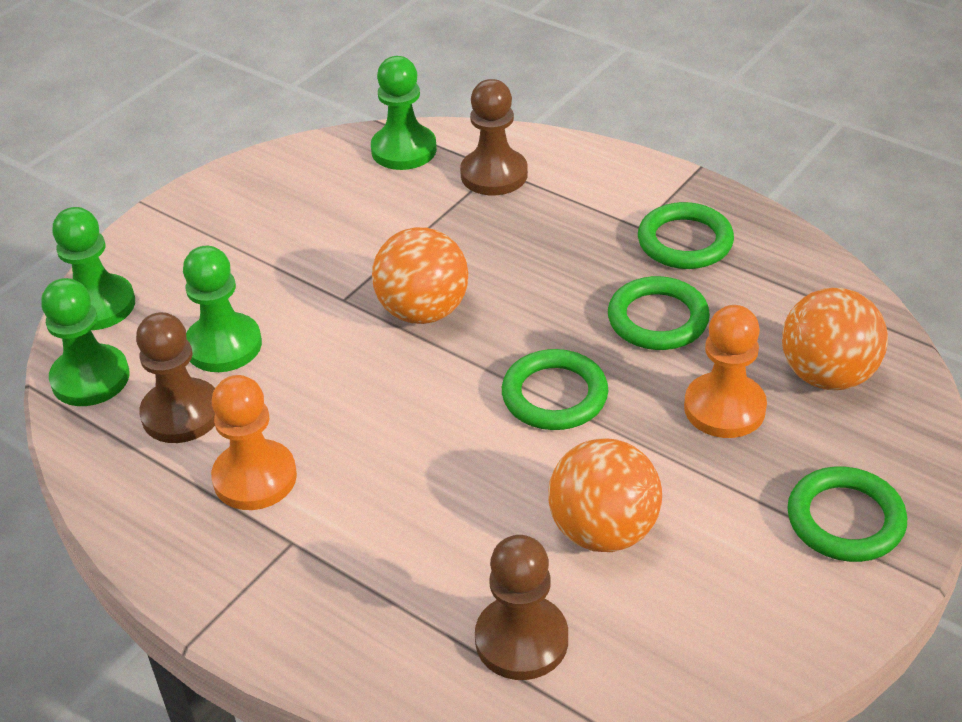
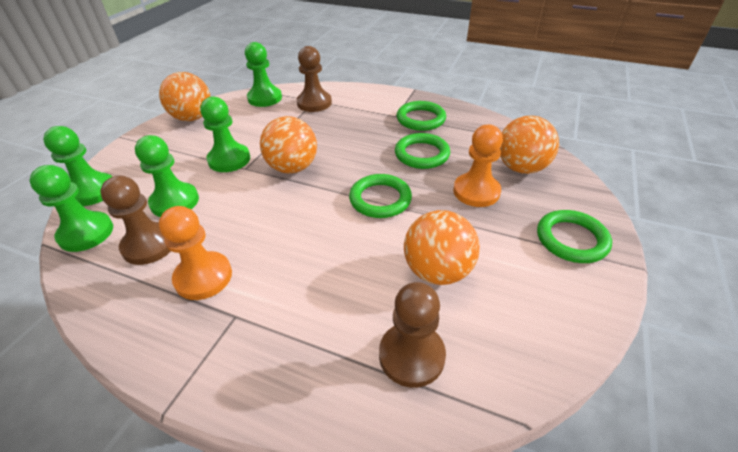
camera: 15 degrees left, 0 degrees up
none -> orange ball [159,72,211,121]
none -> green pawn [200,96,250,172]

